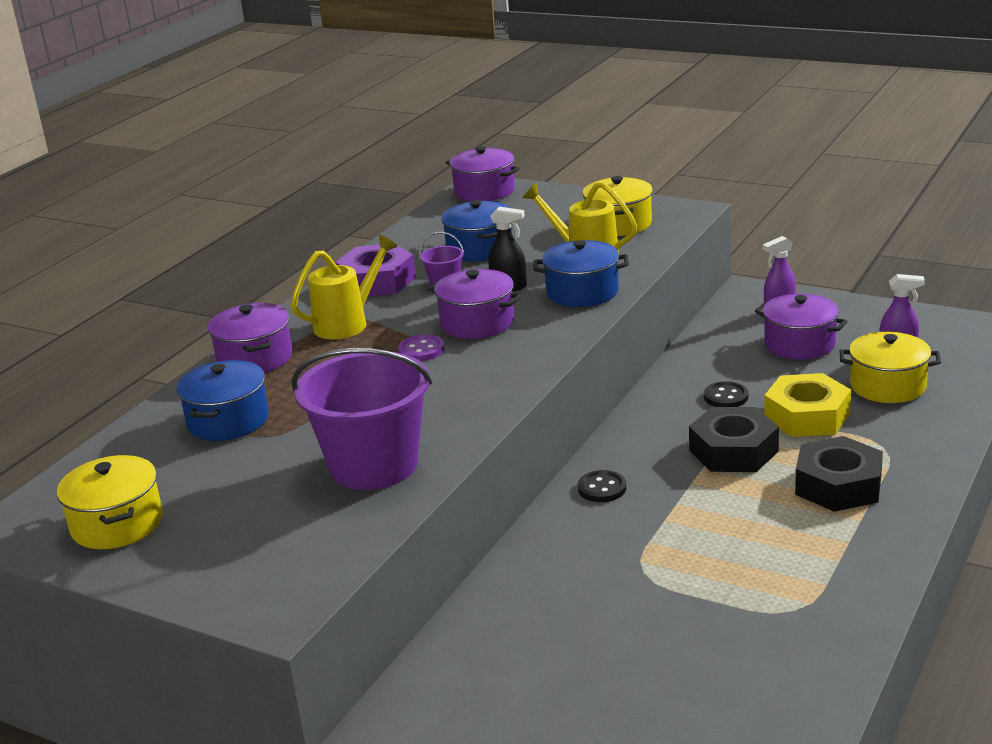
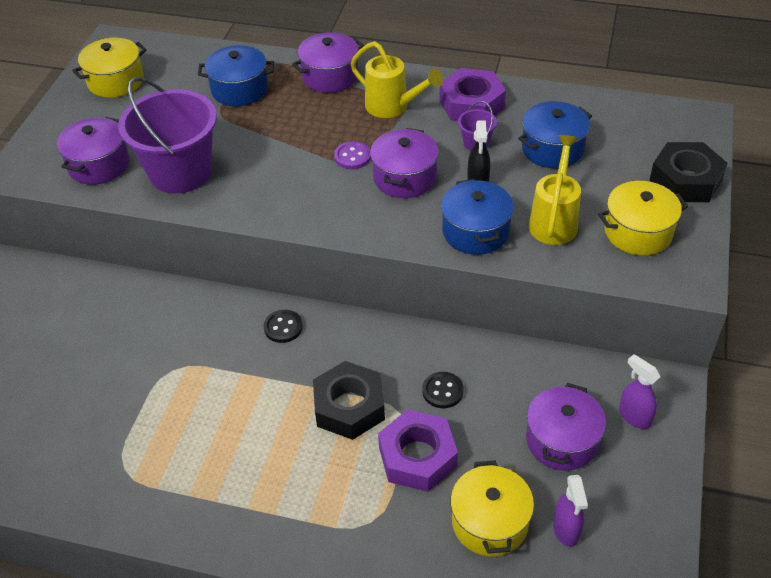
camera: 75 degrees right, 20 degrees up
purple pot [446,146,520,201] -> purple pot moved to [57,117,129,185]
yellow nut [764,373,851,437] -> purple nut [378,409,458,492]
black nut [795,436,883,512] -> black nut moved to [649,142,728,202]

